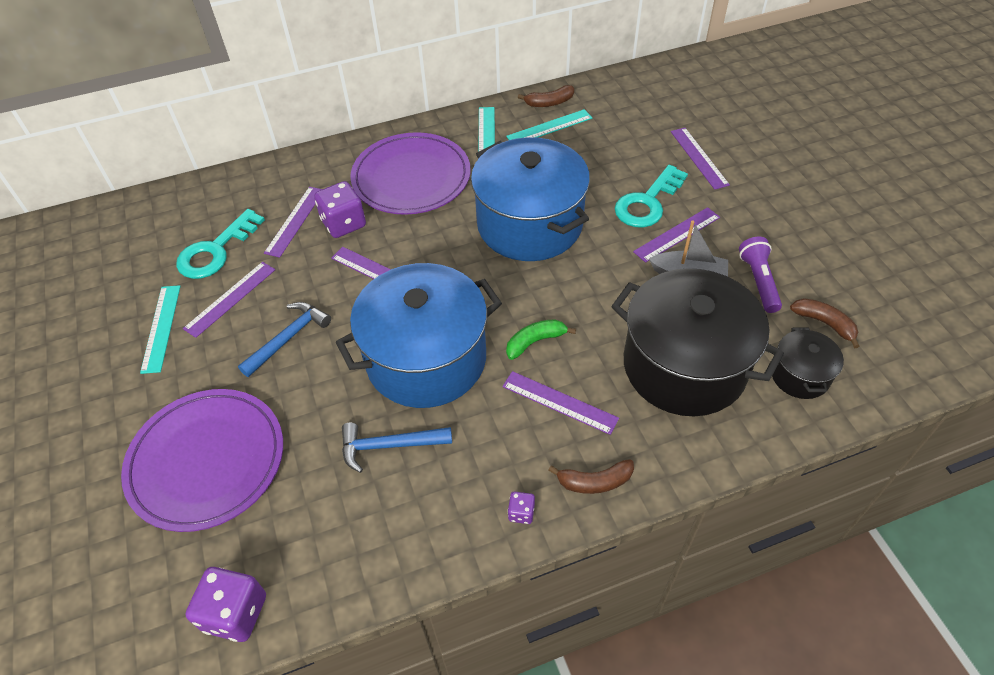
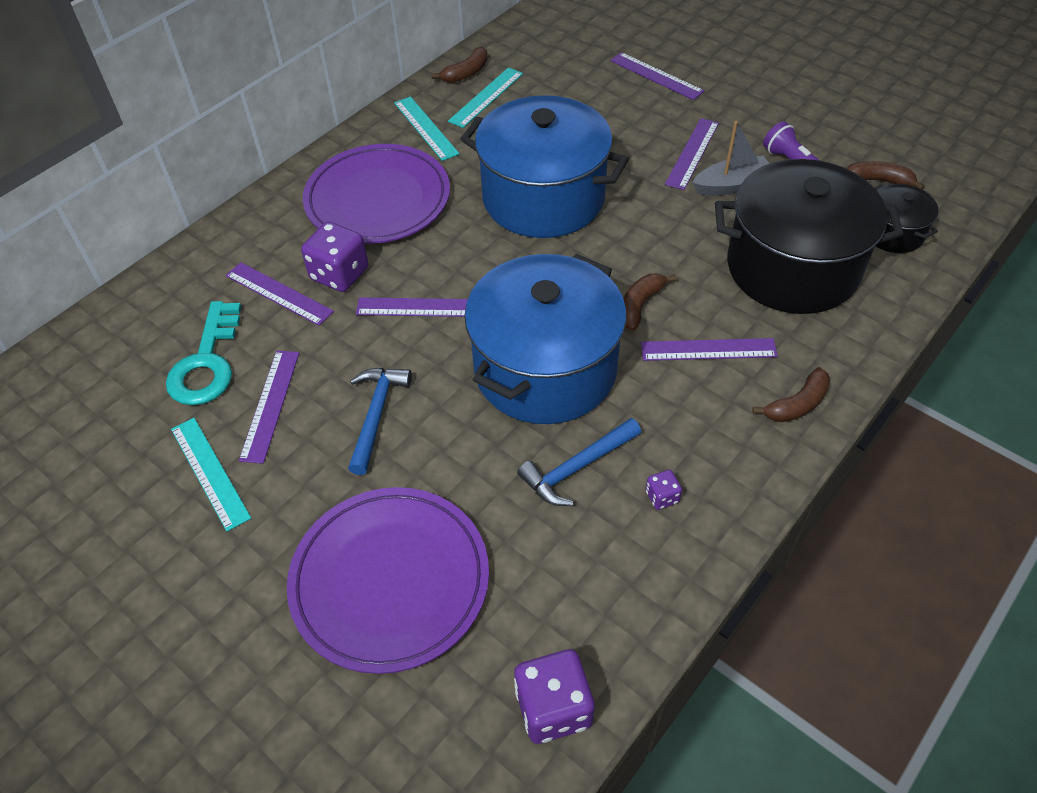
camera: 30 degrees left, 0 degrees up
purple ruler [264,187,322,258] -> purple ruler turned 45 degrees counterclockwise [226,262,334,326]
green banana [506,319,576,360] -> brown banana [623,274,676,331]
purple dice [508,491,535,524] -> purple dice moved to [646,470,682,510]
turquoise key [615,165,688,228] -> none

